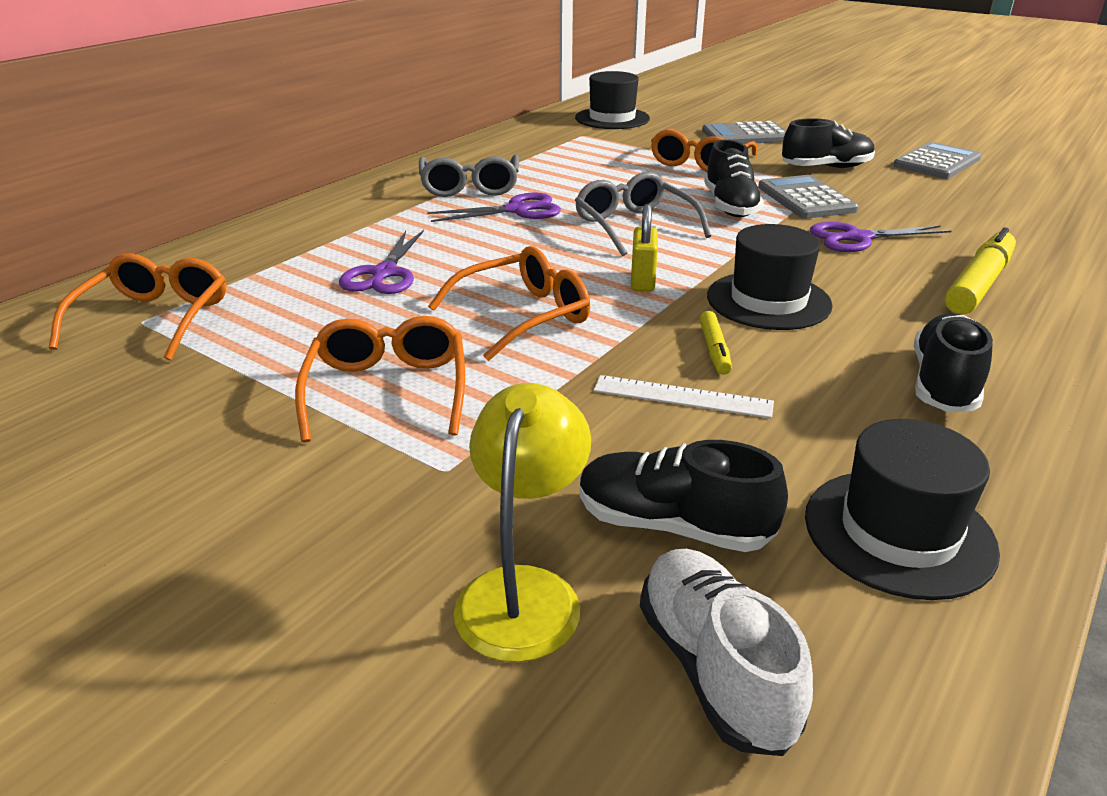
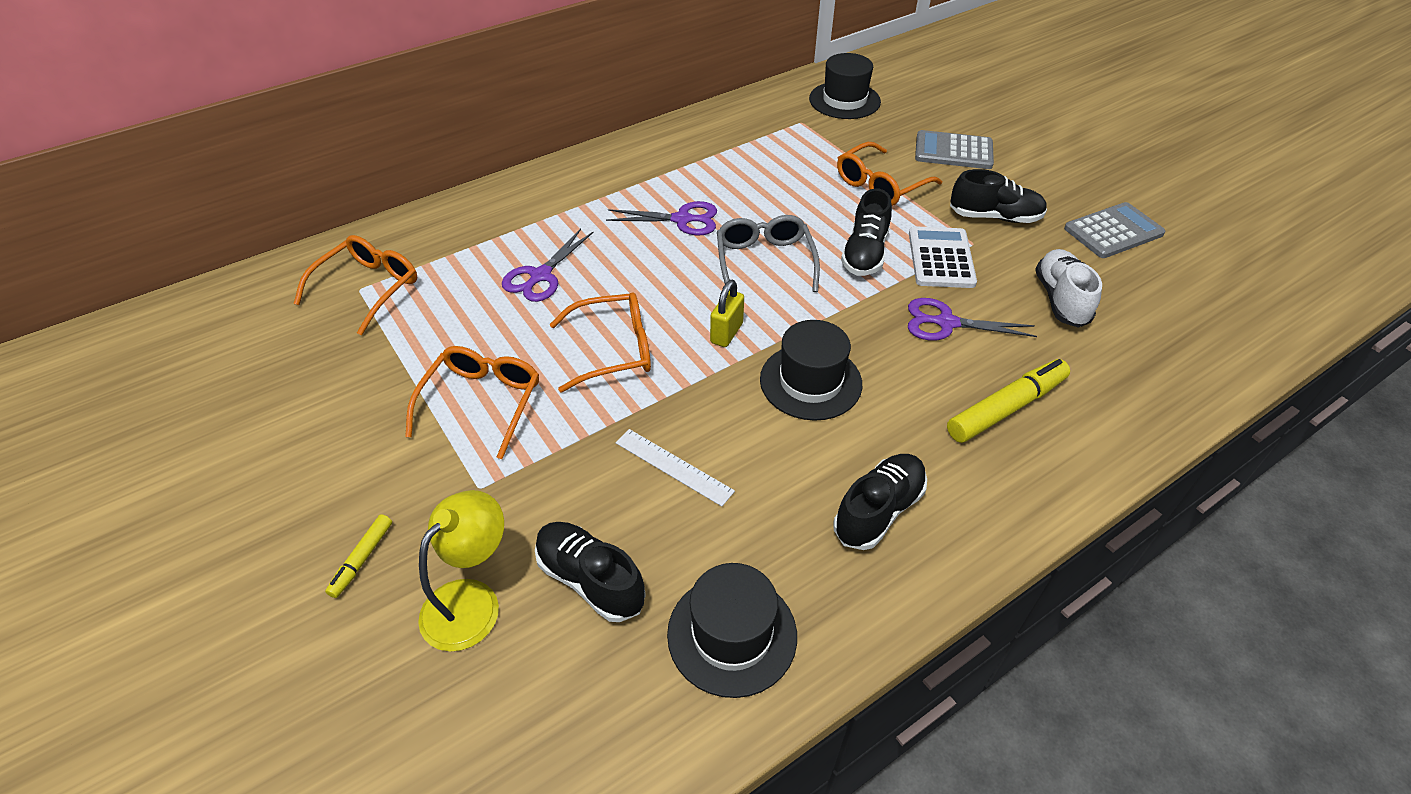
camera: 20 degrees right, 15 degrees up
grey glasses [419,154,519,197] -> none
white shoe [640,549,813,756] -> white shoe moved to [1035,249,1102,328]
yellow marker [699,311,732,375] -> yellow marker moved to [325,514,392,598]
grey calculator [758,175,859,219] -> white calculator [909,226,977,288]

